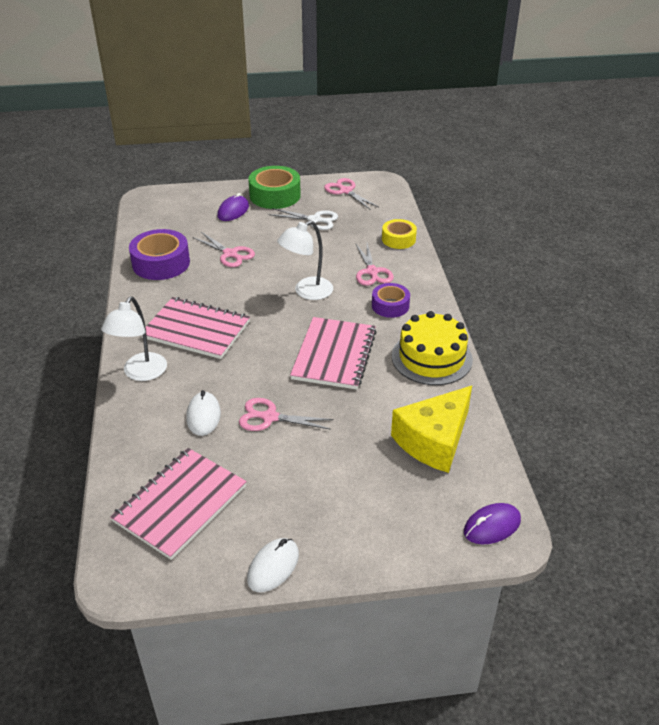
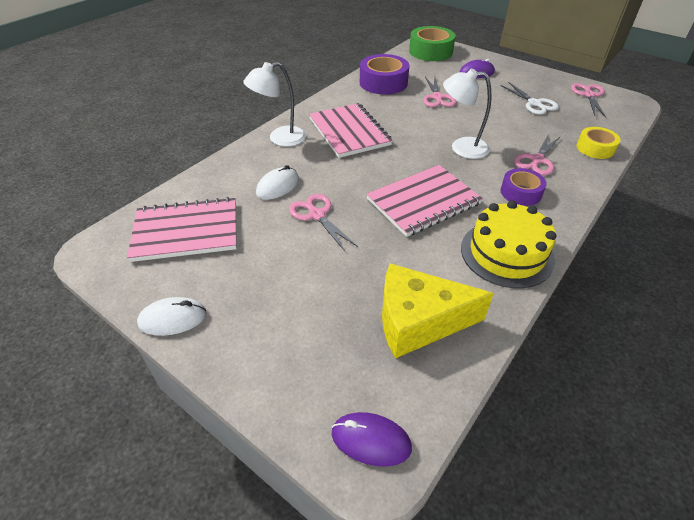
camera: 45 degrees right, 5 degrees up
green tape [248,166,301,209] -> green tape moved to [409,26,456,61]

